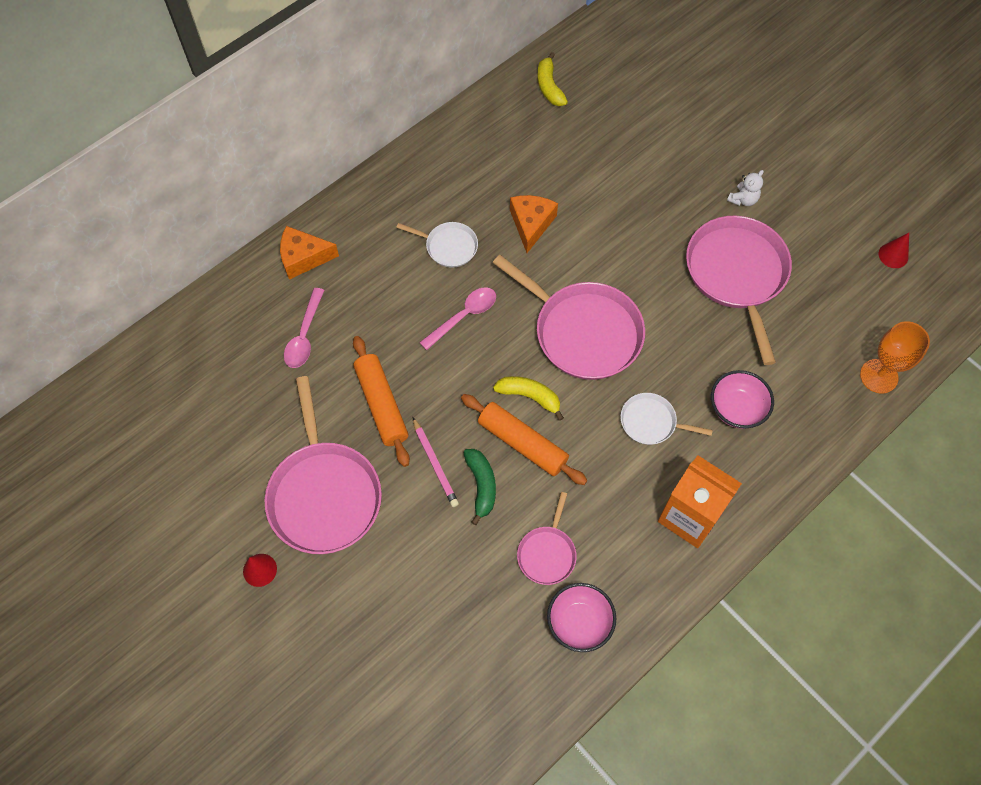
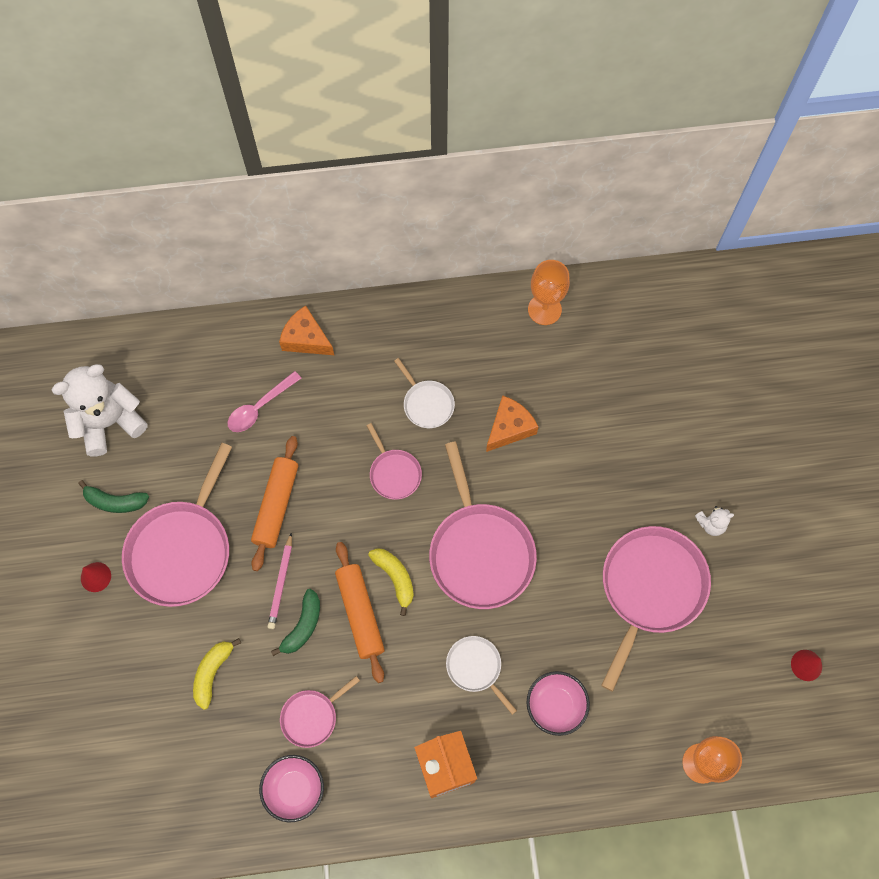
camera: 35 degrees right, 5 degrees up
pink spoon [419,287,496,350] -> pink pan [366,423,422,500]
yellow banana [537,52,568,106] -> yellow banana moved to [193,638,241,710]
none -> white teddy bear [52,364,148,456]
none -> green banana [78,480,149,513]
none -> orange goblet [528,260,570,325]

